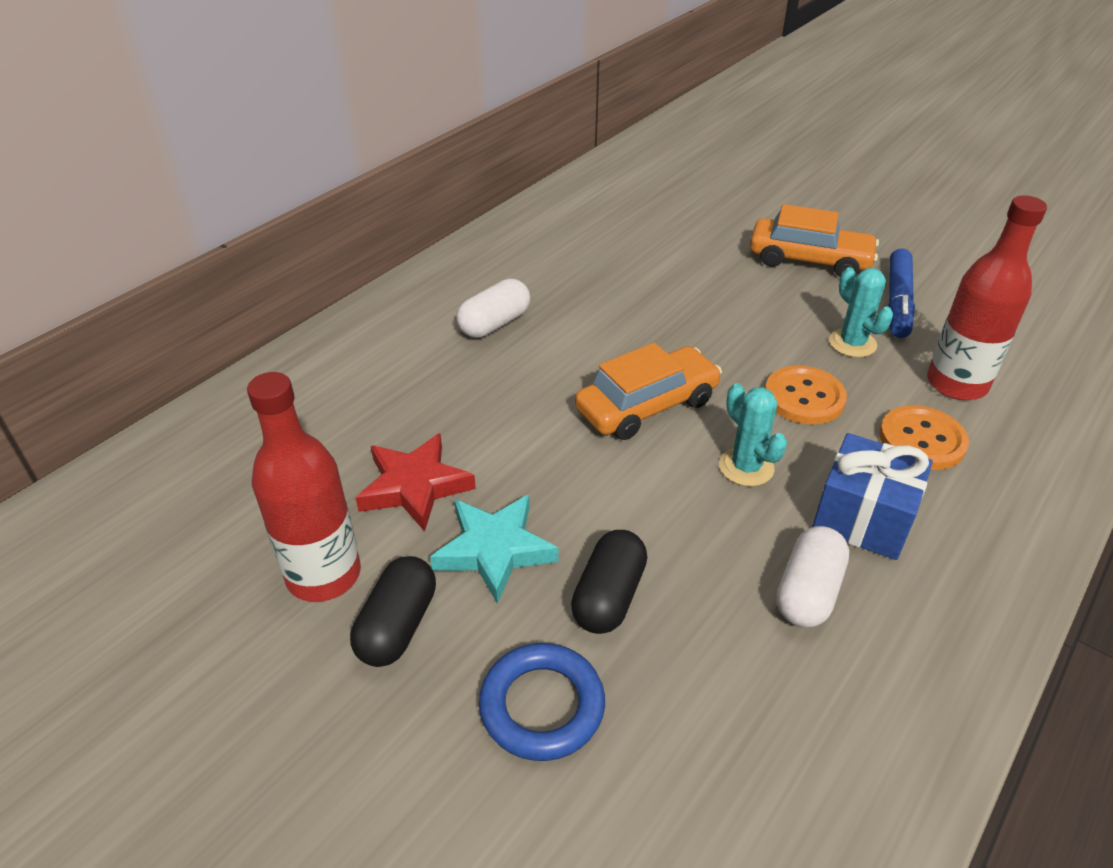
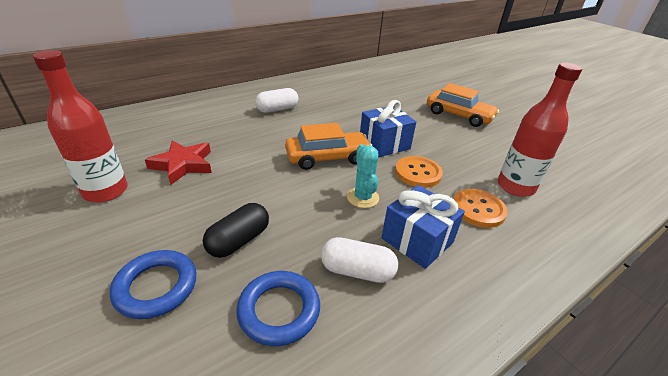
camera: 15 degrees right, 5 degrees down
black capsule [350,556,436,667] -> none
turquoise star [430,495,559,604] -> none
white capsule [776,526,850,628] -> white capsule turned 60 degrees clockwise [321,237,398,283]
turquoise cactus [829,267,893,357] -> none
blue marker [888,249,915,338] -> none
none -> blue ring [236,271,320,346]
none -> blue gift [360,100,416,157]

